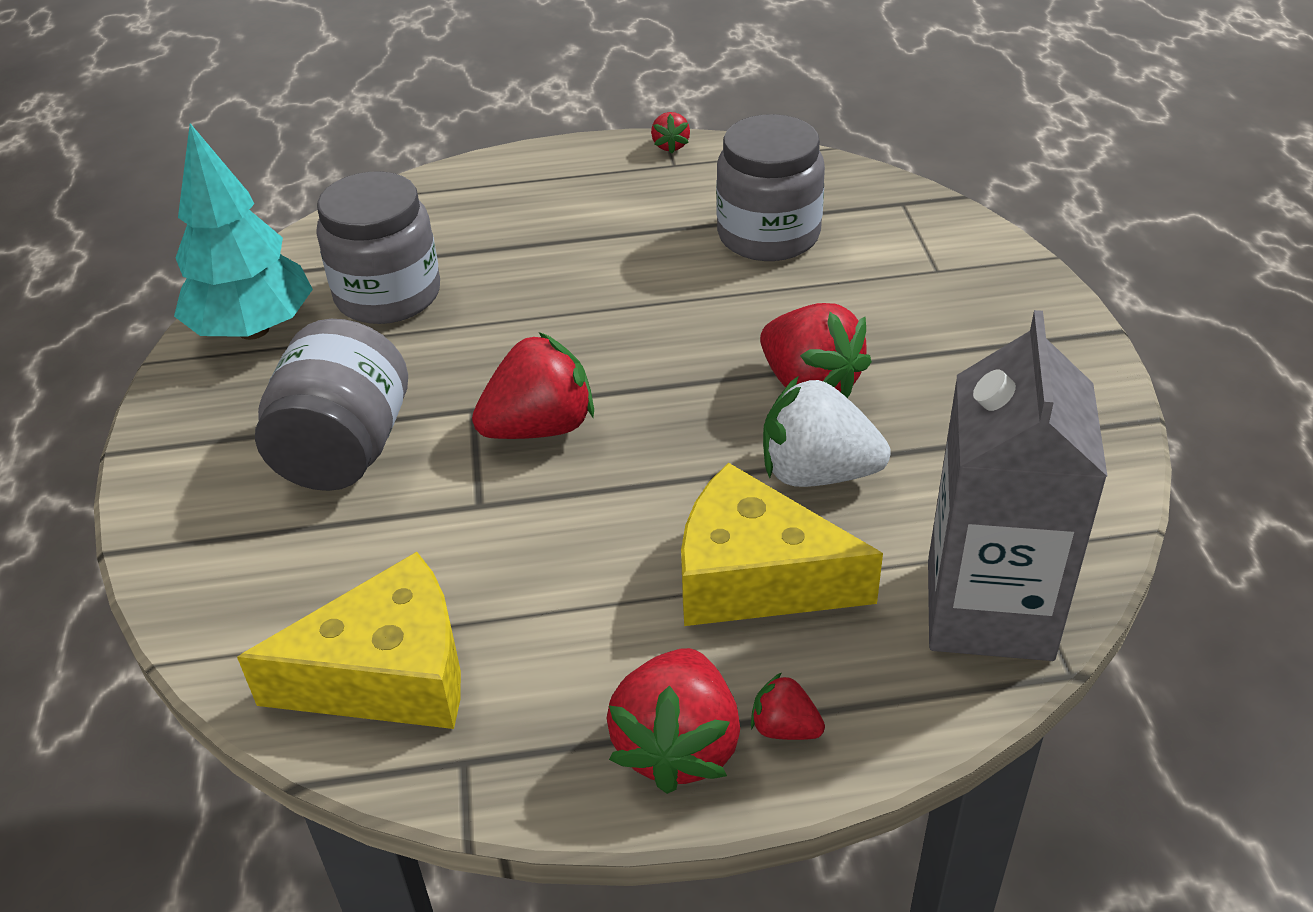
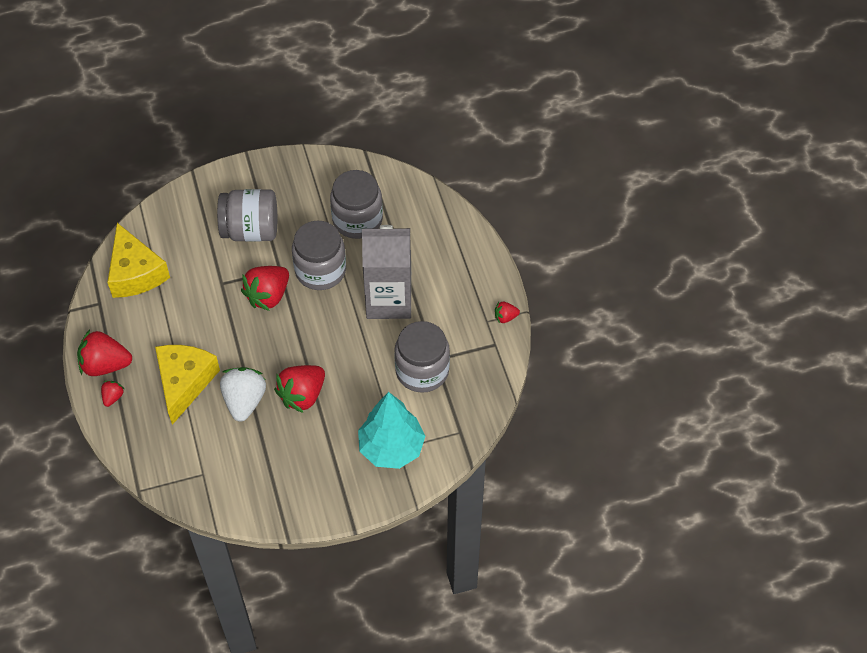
camera: 80 degrees right, 15 degrees up
turquoise tree [174,123,313,340] -> turquoise tree moved to [358,392,425,469]
red strawberry [472,332,594,439] -> red strawberry turned 75 degrees clockwise [241,266,289,311]
grey carton [928,310,1108,661] -> grey carton moved to [362,225,411,319]
none -> grey jar [292,221,346,290]

